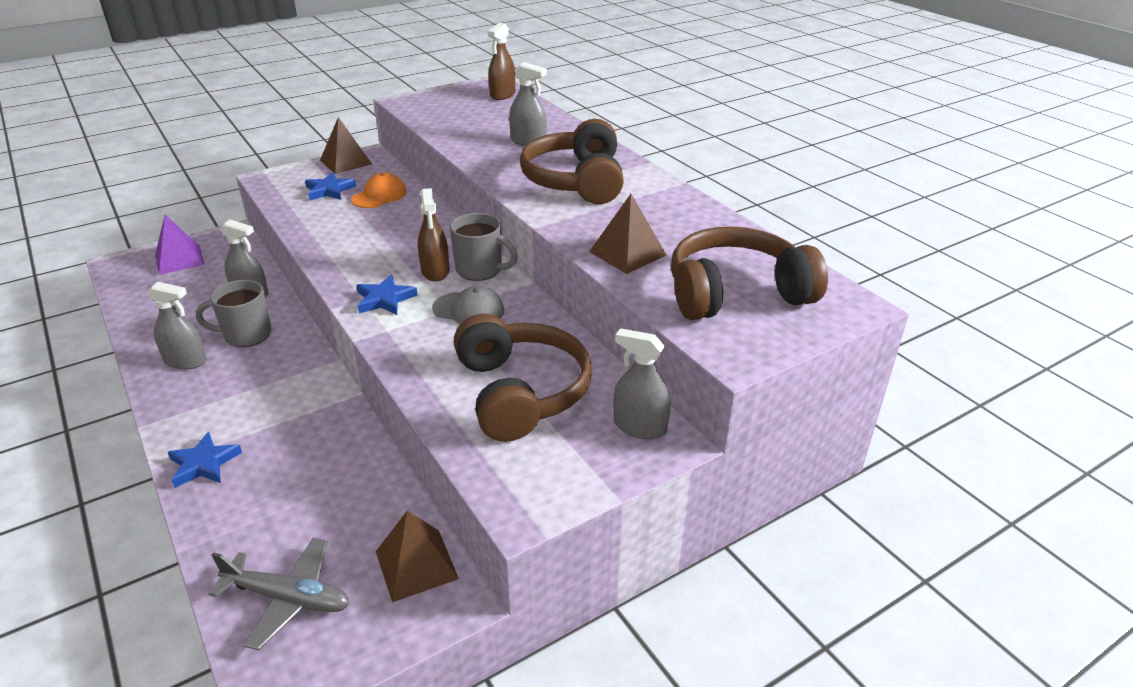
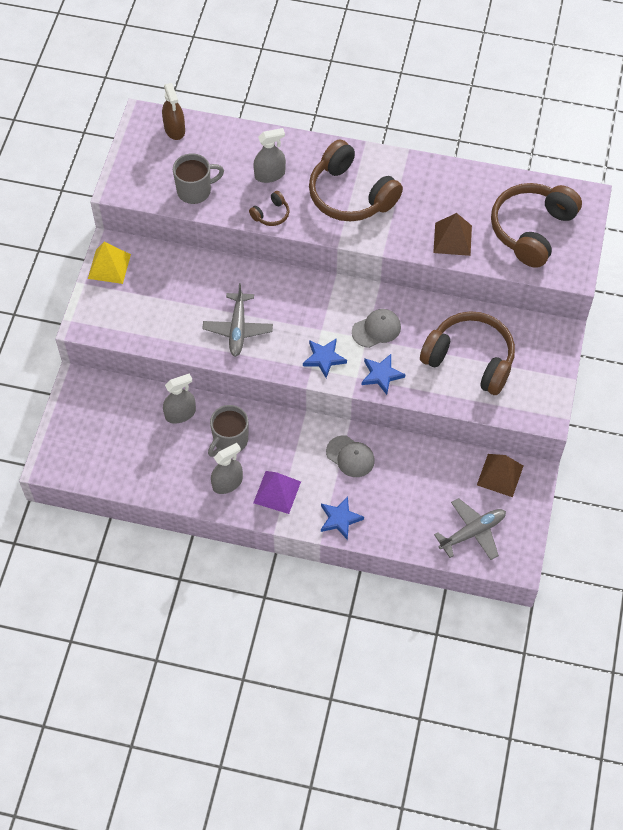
camera: 45 degrees left, 25 degrees up
purple pyramid [155,215,205,275] -> purple pyramid moved to [253,471,301,514]
blue star [305,172,356,200] -> blue star moved to [362,354,405,395]
brown pyramid [320,117,372,174] -> yellow pyramid [88,242,131,284]
orange cap [351,173,407,208] -> none
brown spray bottle [418,188,449,282] -> none
grey mug [450,213,518,281] -> grey mug moved to [173,153,224,204]
grey spray bottle [613,328,671,440] -> none
none -> grey plane [202,283,273,357]
none -> brown headphones [249,191,289,226]
none -> grey cap [326,435,375,477]

